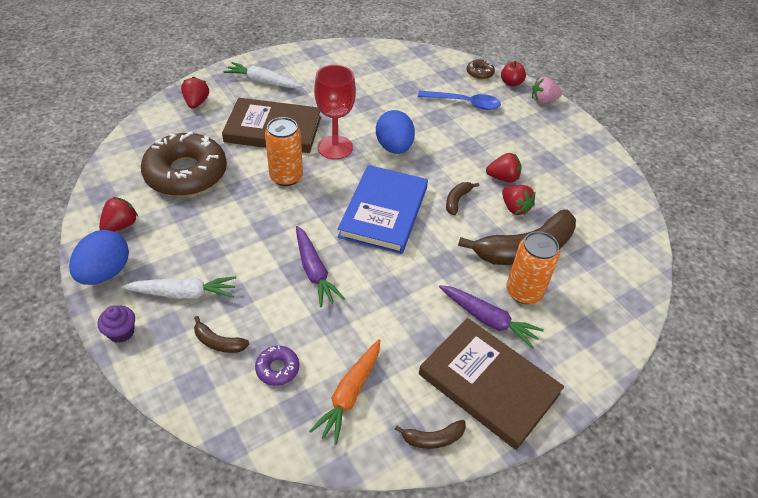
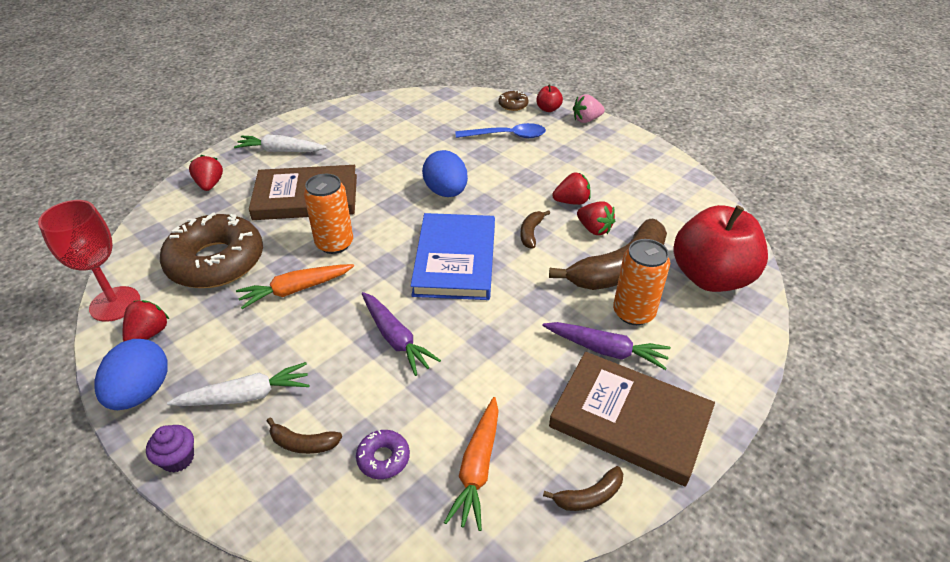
camera: 10 degrees left, 5 degrees down
red goblet [314,65,356,160] -> red goblet moved to [38,200,140,322]
none -> orange carrot [236,264,354,309]
none -> red apple [673,205,768,292]

